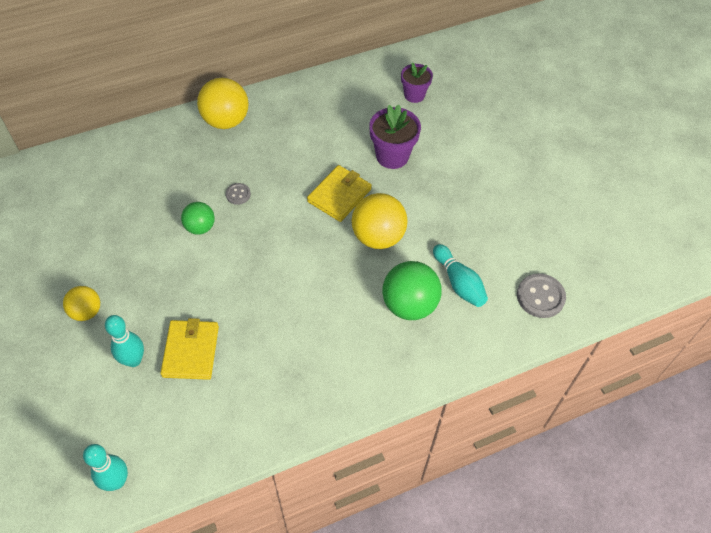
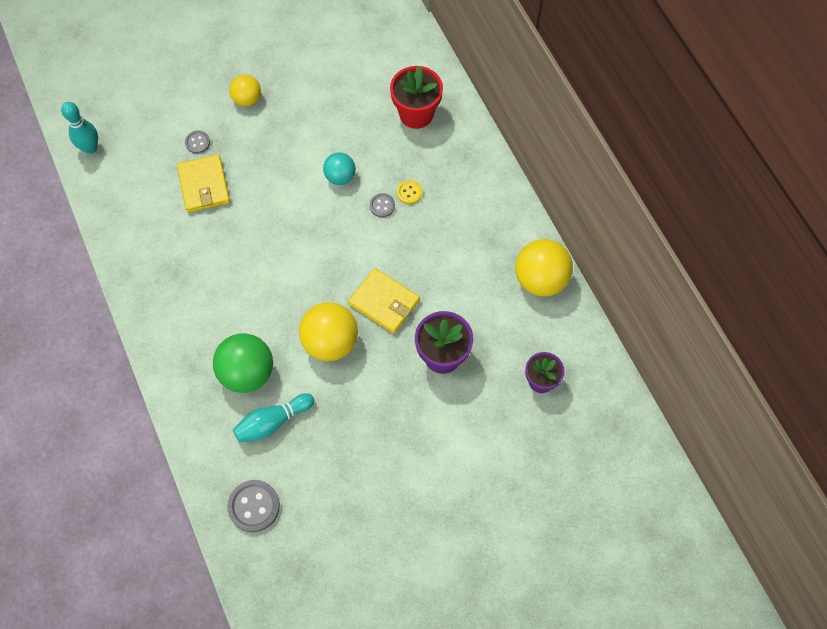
camera: 90 degrees right, 10 degrees up
turquoise bowling pin [105,315,144,367] -> grey button [185,131,210,154]
yellow wallet [160,318,219,380] -> yellow wallet turned 75 degrees clockwise [177,155,230,213]
green ball [181,202,215,235] -> turquoise ball [323,152,356,185]
yellow ball [197,78,249,129] -> yellow ball moved to [515,239,573,296]
none -> red flower pot [390,66,443,129]
none -> yellow button [397,180,422,204]

